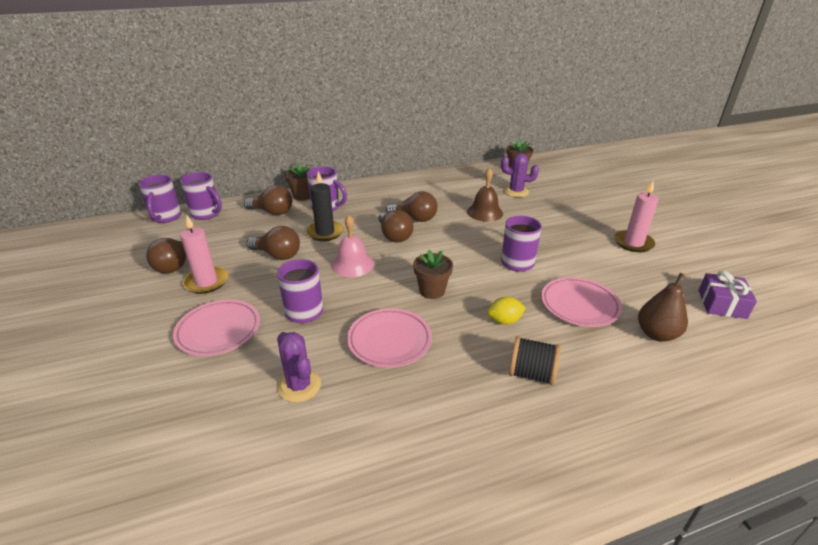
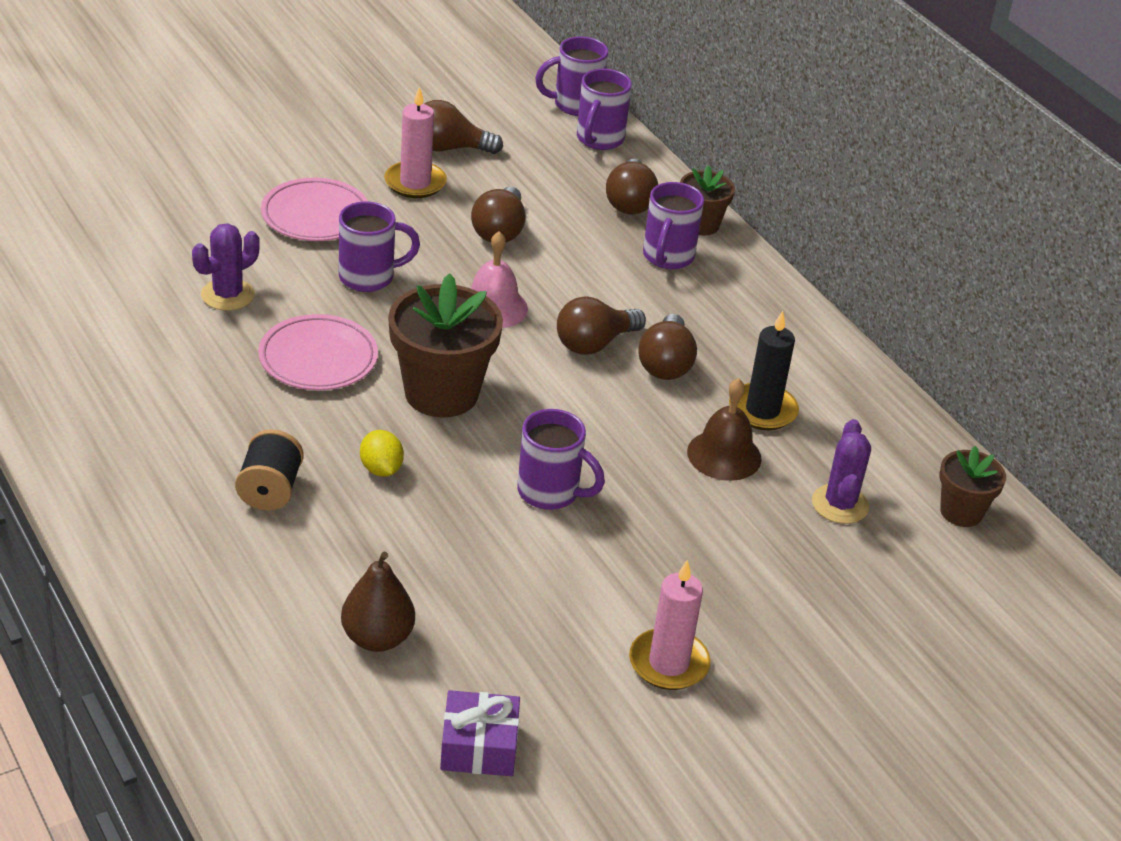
camera: 75 degrees right, 5 degrees up
black candle [306,171,344,241] -> black candle moved to [729,311,799,430]
brown flower pot [413,250,453,299] -> brown flower pot [388,273,503,418], size x1.79
pink plate [541,277,622,327] -> none

